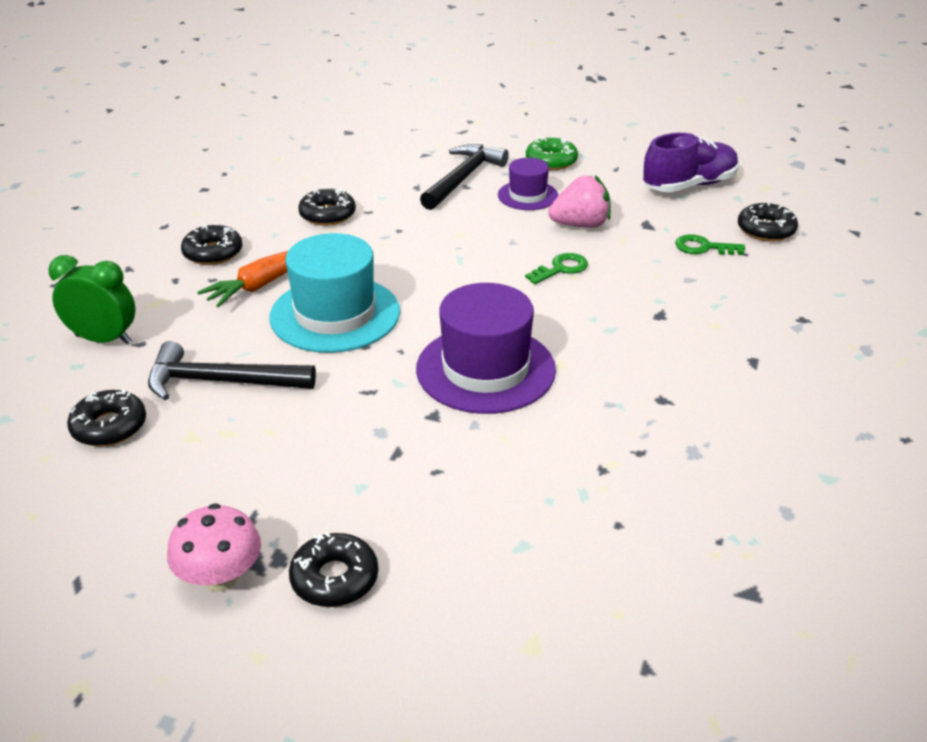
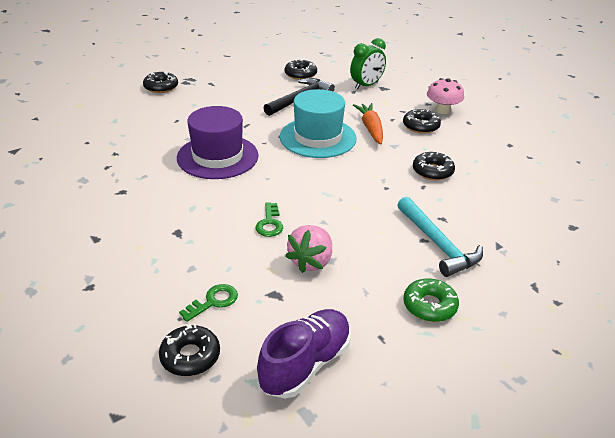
camera: 125 degrees right, 0 degrees up
pink mushroom [167,503,261,592] -> pink mushroom moved to [427,78,464,114]
black hammer [420,144,509,210] -> turquoise hammer [397,197,483,277]
purple hat [498,158,558,210] -> none
purple shoe [643,133,739,192] -> purple shoe turned 150 degrees counterclockwise [257,309,351,398]

